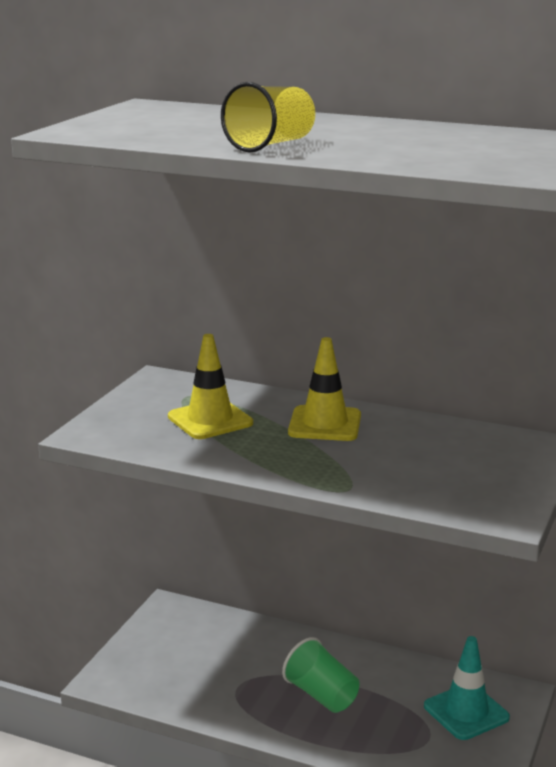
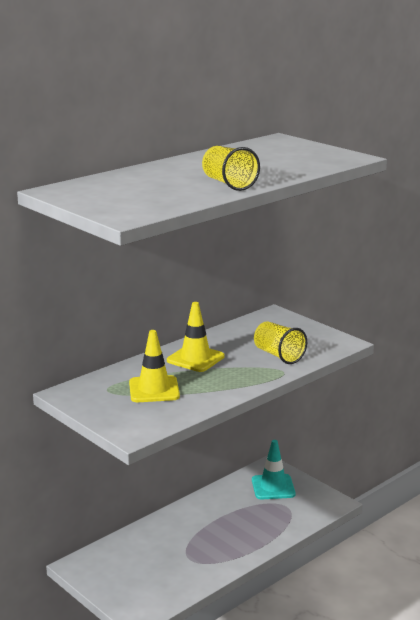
camera: 65 degrees left, 0 degrees up
green cup [282,637,360,713] -> none
none -> yellow cup [254,321,307,364]

